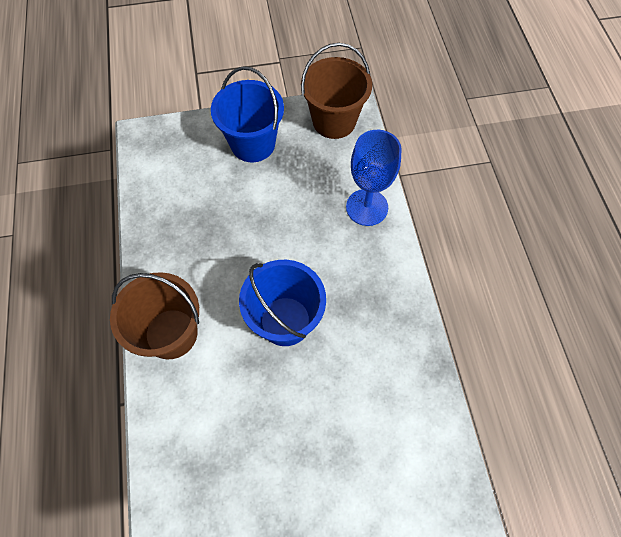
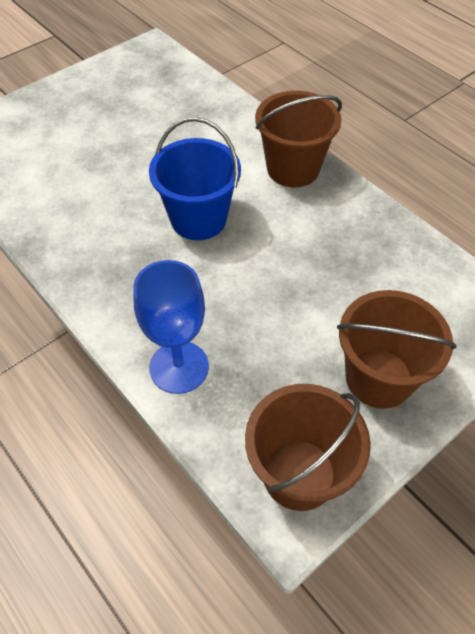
camera: 150 degrees right, 10 degrees down
blue bucket [211,66,284,162] -> brown bucket [337,290,457,409]

